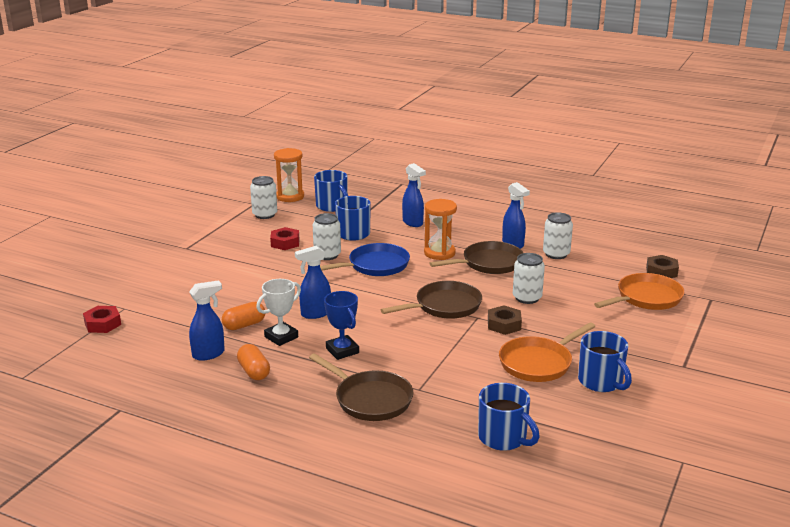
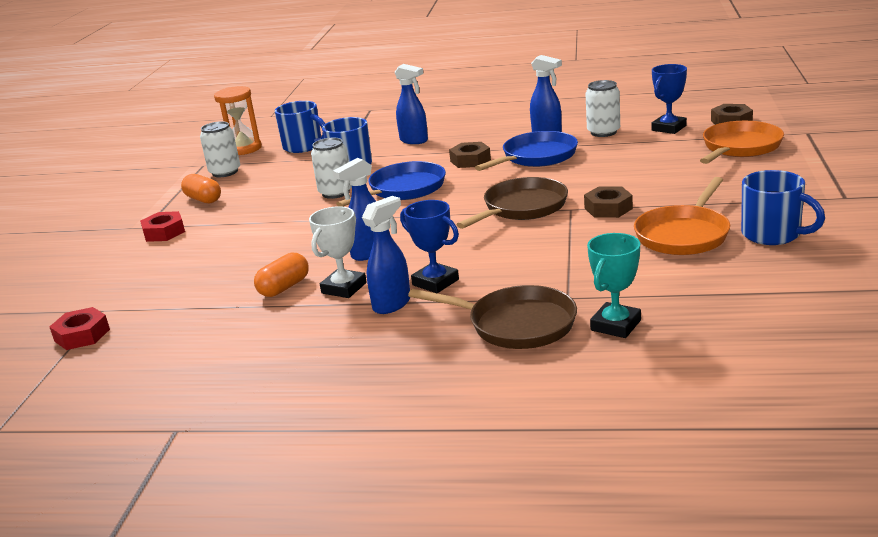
camera: 15 degrees left, 0 degrees up
blue spray bottle [189,280,225,361] -> blue spray bottle moved to [362,196,410,314]
orange capsule [237,344,270,380] -> orange capsule moved to [181,174,221,203]
red nut [270,227,300,250] -> red nut moved to [140,211,185,242]
orange hourglass [424,199,457,260] -> brown nut [449,142,491,168]
brown pan [429,241,523,274] -> blue pan [475,131,578,171]
blue mug [478,383,540,451] -> none
white can [513,253,545,304] -> none
none -> turquoise trophy [587,233,641,338]
none -> blue trophy [652,64,687,134]

